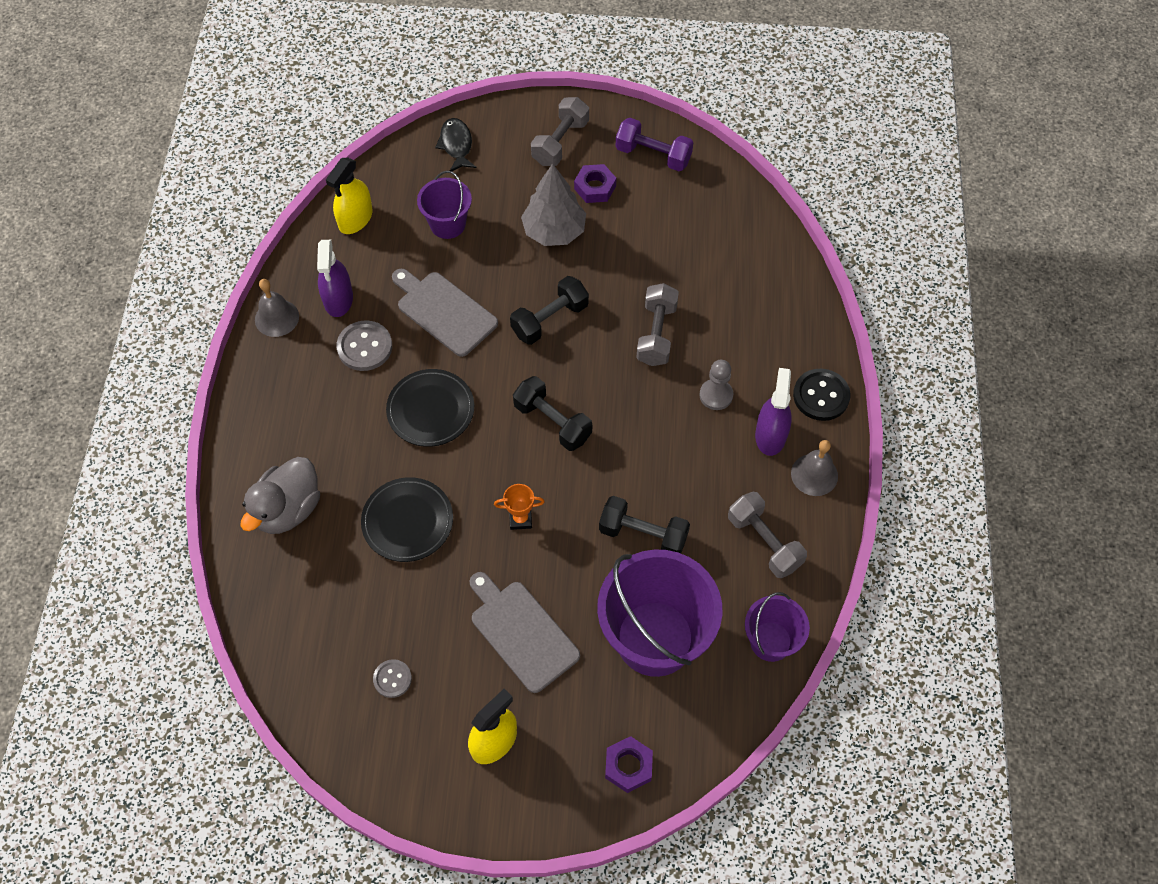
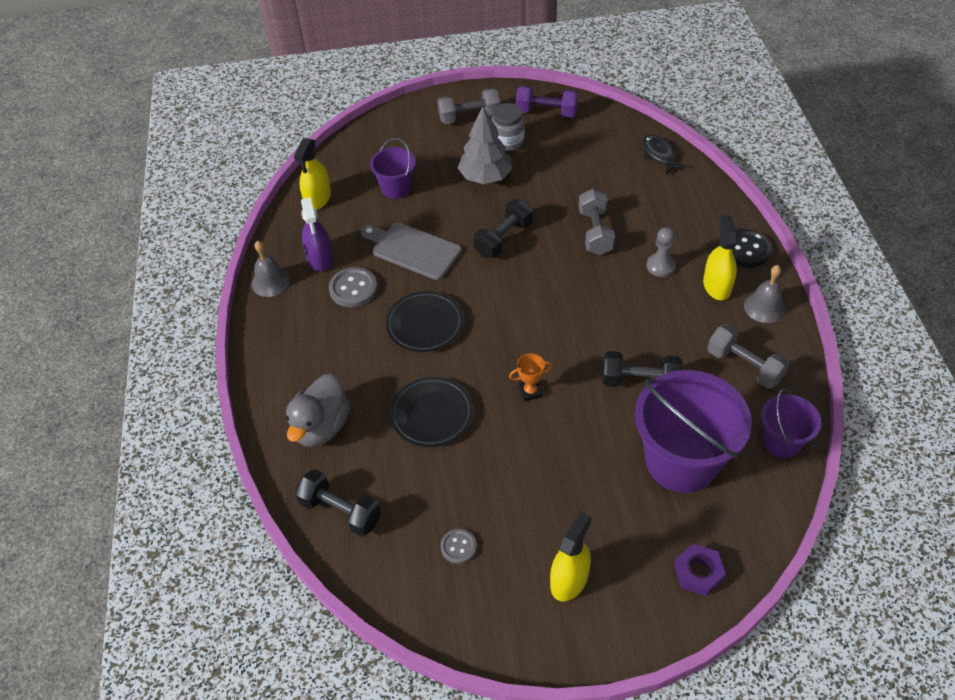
camera: 10 degrees left, 10 degrees down
black fish [435,118,477,171] -> black fish moved to [642,134,687,174]
grey cutting board [470,572,580,693] -> none
black dumbbell [513,376,592,451] -> black dumbbell moved to [295,469,381,537]
grey dumbbell [531,97,589,166] -> grey dumbbell turned 60 degrees clockwise [437,88,501,124]
purple nut [574,164,616,203] -> grey jar [492,103,525,151]
purple spray bottle [755,368,792,456] -> yellow spray bottle [703,215,738,300]

